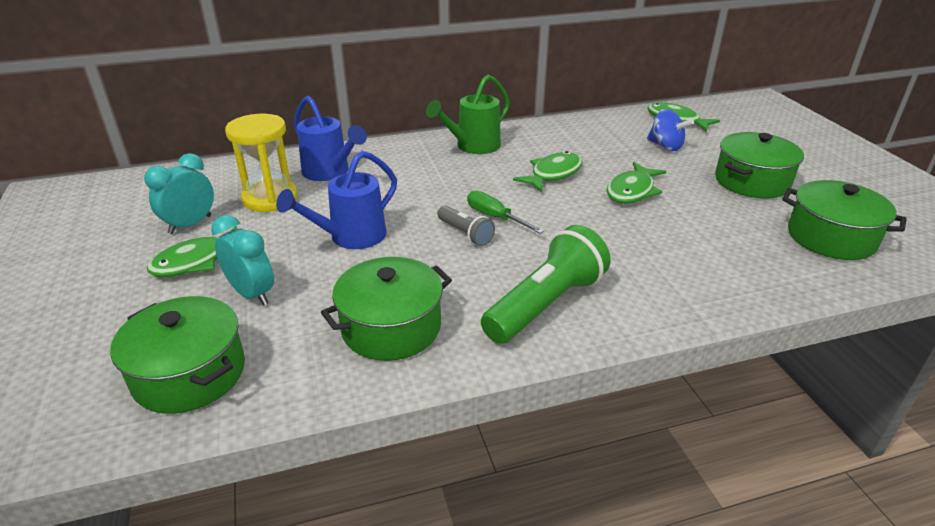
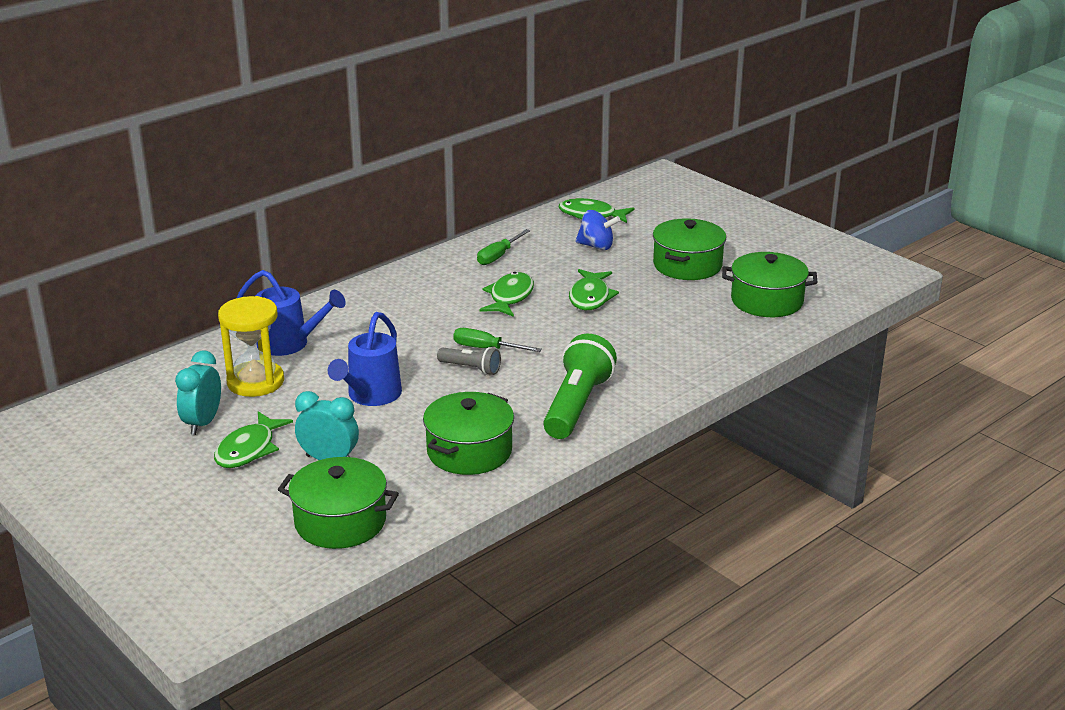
camera: 25 degrees left, 5 degrees down
green watering can [426,74,510,154] -> none
none -> green screwdriver [477,229,530,265]

